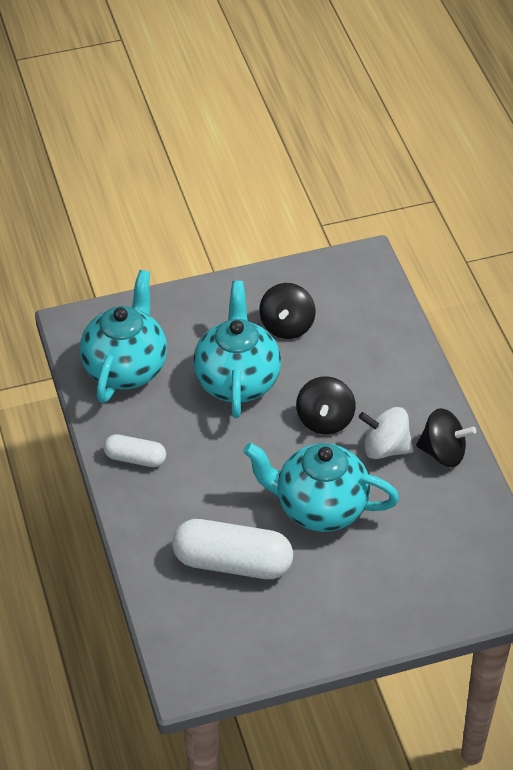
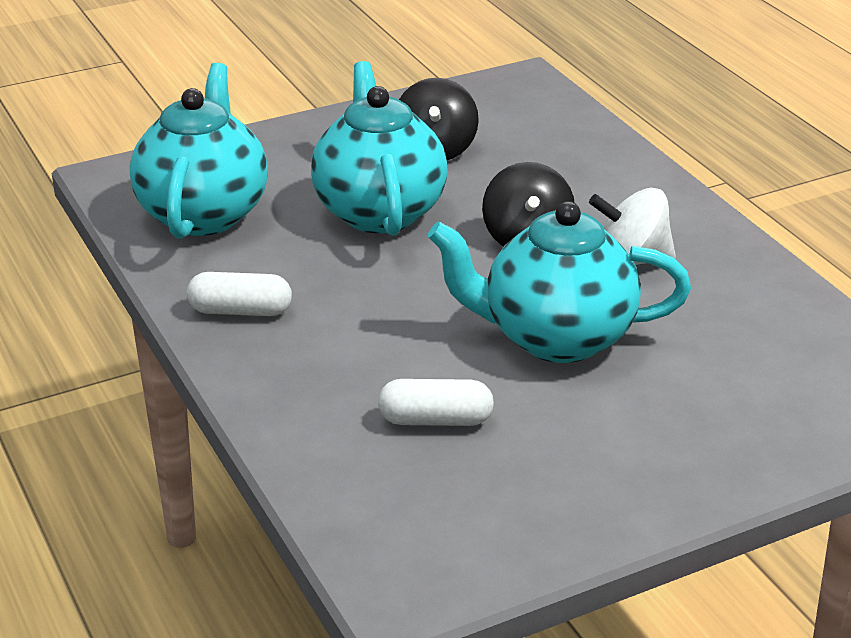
camera: 10 degrees left, 15 degrees down
white capsule [172,519,293,579] -> white capsule [378,379,494,426], size x0.55
black spinning top [416,408,476,467] -> none

